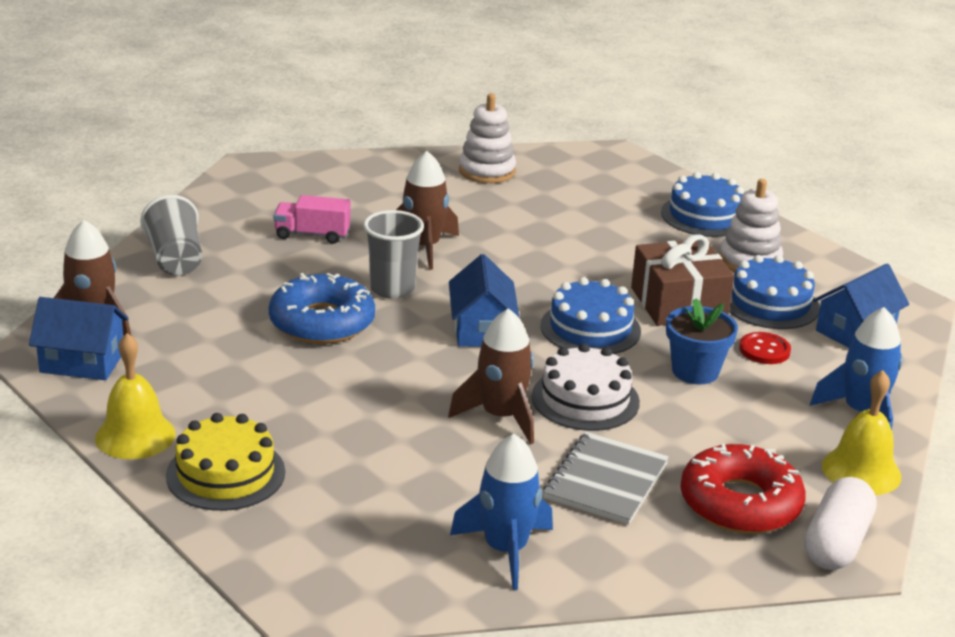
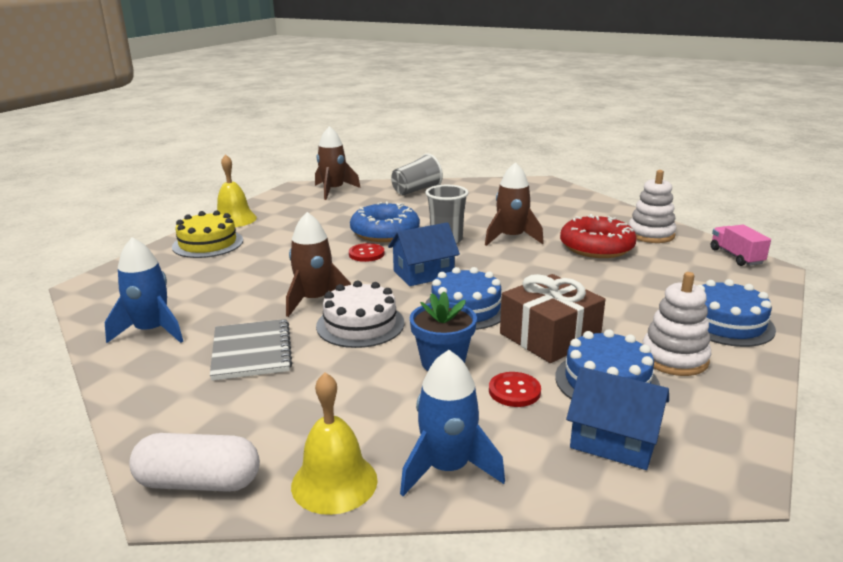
camera: 70 degrees right, 5 degrees down
blue house [29,297,129,380] -> none
pink truck [274,195,350,244] -> pink truck moved to [711,225,771,266]
grey notebook [543,432,669,525] -> grey notebook turned 75 degrees clockwise [210,319,292,381]
red donut [680,444,806,534] -> red donut moved to [560,214,636,258]
none -> red button [349,243,384,262]

